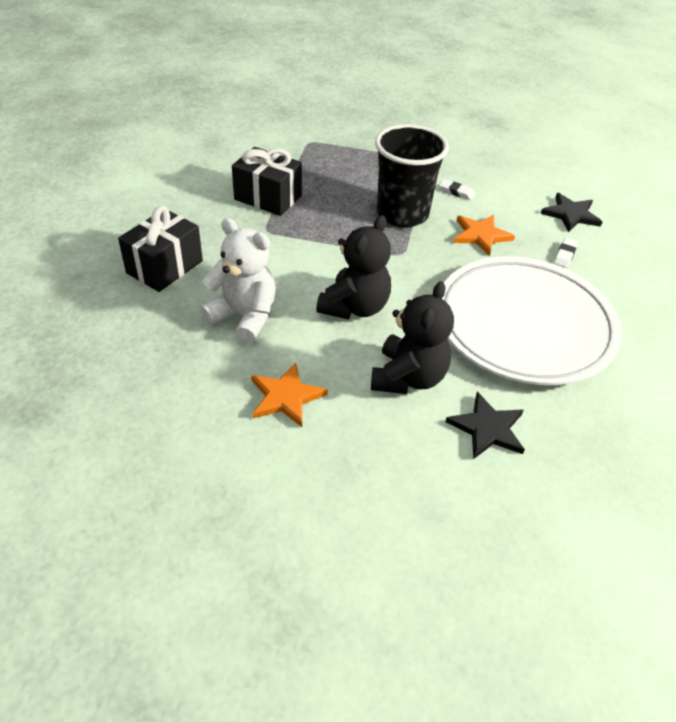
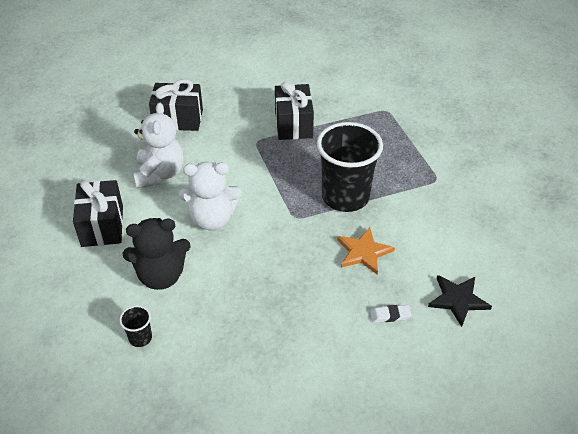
camera: 60 degrees right, 0 degrees up
orange star [251,363,328,427] -> black gift [73,180,123,247]
black teddy bear [316,215,391,319] -> white teddy bear [179,161,242,230]
white eraser [439,179,475,200] -> none
white plate [442,256,622,385] -> none
black star [445,392,525,459] -> black cup [119,305,152,347]

